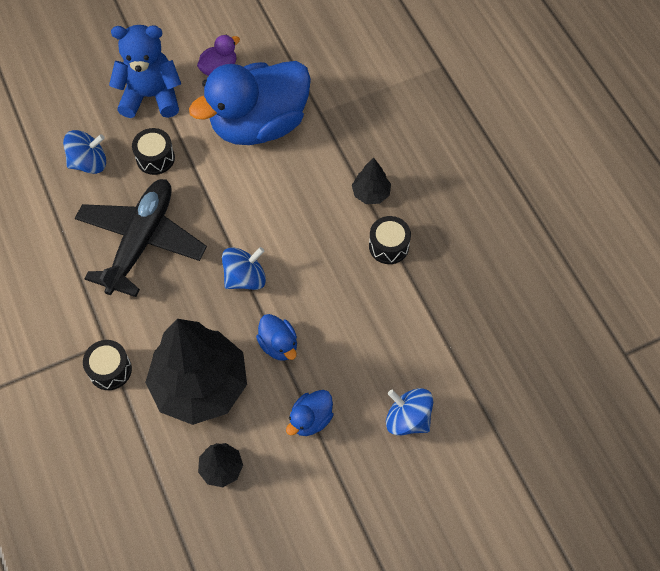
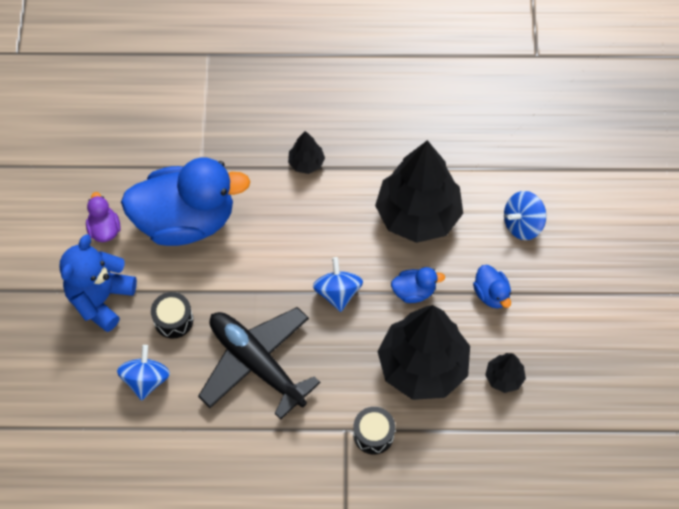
camera: 65 degrees left, 0 degrees up
blue duck [189,61,311,145] -> blue duck turned 90 degrees counterclockwise [121,157,250,246]
black drum [369,216,411,264] -> none
none -> black tree [375,140,463,243]

